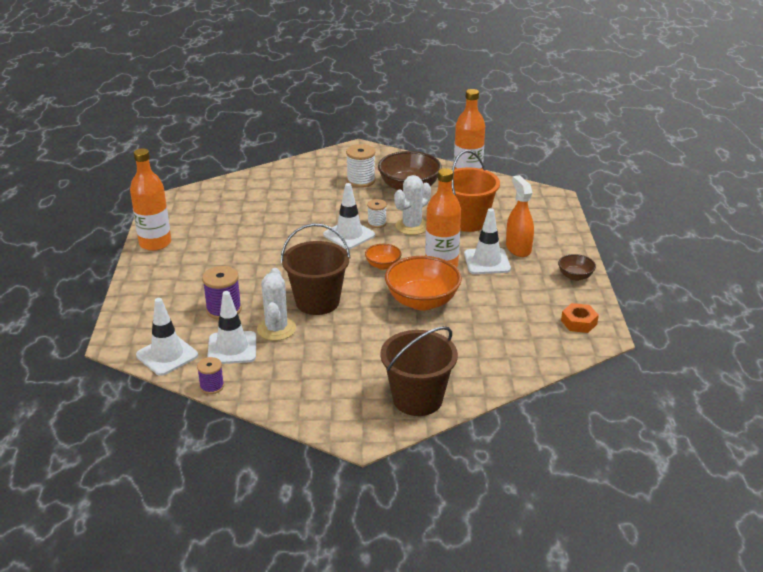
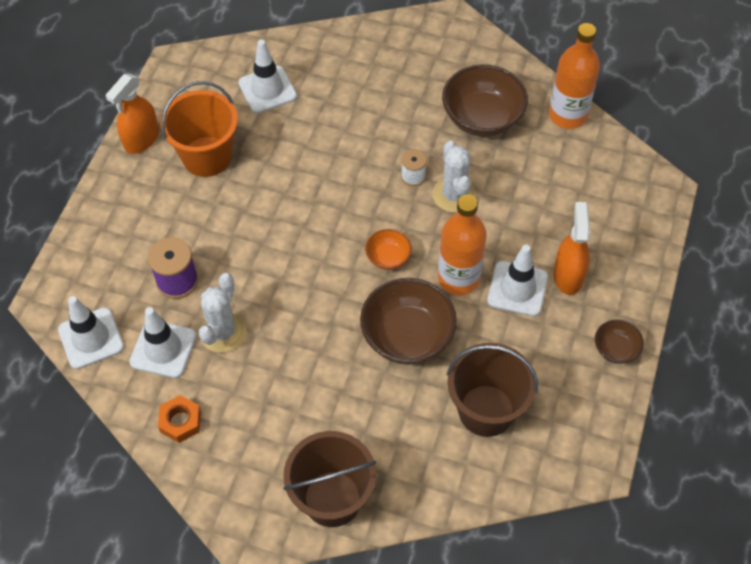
camera: 20 degrees right, 25 degrees up
orange bottle [130,149,171,251] -> orange spray bottle [106,74,159,154]
purple spool [197,357,224,394] -> none
brown bucket [281,223,351,315] -> brown bucket moved to [447,343,538,437]
white traffic cone [323,183,375,249] -> white traffic cone moved to [238,40,297,113]
white spool [346,144,376,188] -> none
orange bowl [385,256,462,310] -> brown bowl [360,278,457,365]
white cactus [394,175,431,235] -> white cactus turned 75 degrees counterclockwise [432,141,476,213]
orange bucket [452,150,500,232] -> orange bucket moved to [160,81,238,177]
orange nut [561,303,599,333] -> orange nut moved to [158,395,201,443]

